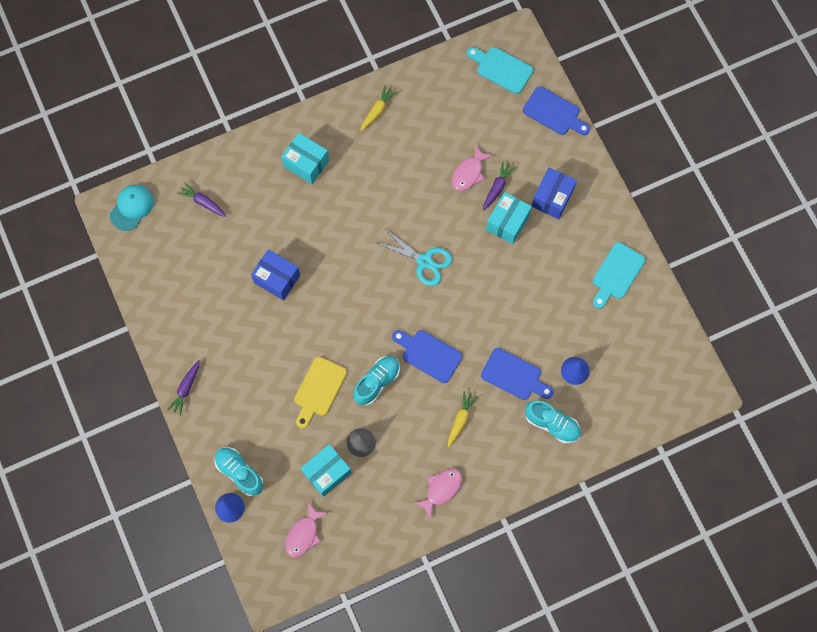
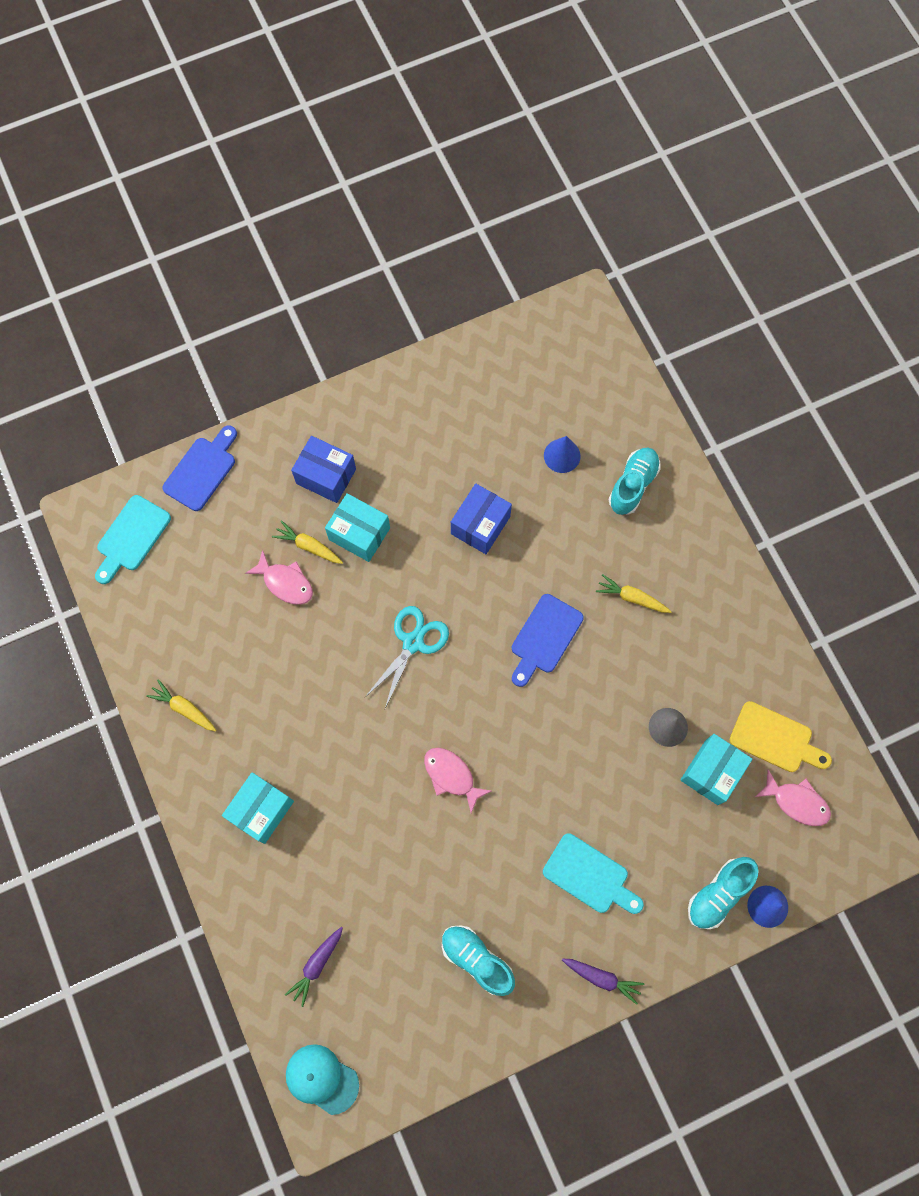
camera: 90 degrees left, 0 degrees up
blue box [251,249,300,301] -> blue box moved to [451,484,512,554]
yellow cutting board [294,357,347,429] -> yellow cutting board moved to [730,701,832,772]
turquoise box [301,444,351,497] -> turquoise box turned 75 degrees clockwise [681,734,752,805]
turquoise shoe [353,356,400,405] -> turquoise shoe moved to [442,925,515,996]
pink fish [413,469,462,519] -> pink fish moved to [424,748,491,813]
blue cutting board [481,348,554,400] -> none
purple carrot [483,161,515,211] -> yellow carrot [272,520,343,564]
turquoise cutting board [592,242,645,309] -> turquoise cutting board moved to [543,833,644,914]

